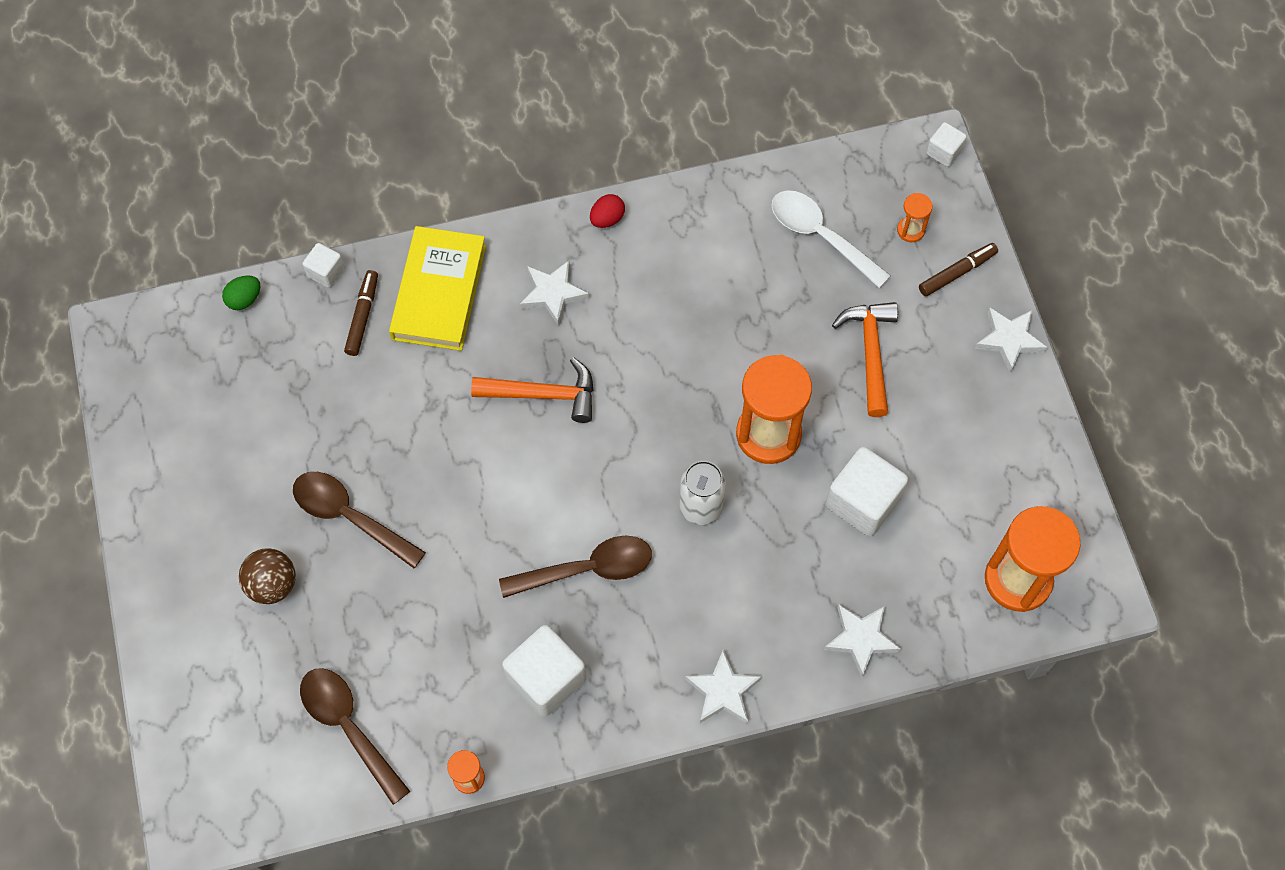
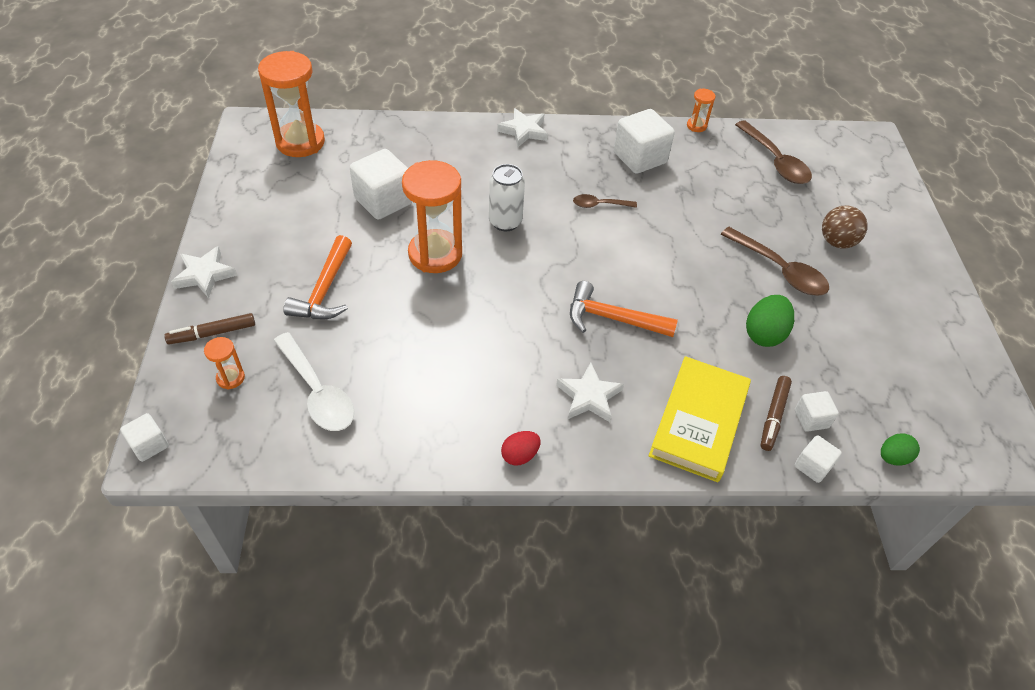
camera: 170 degrees left, 15 degrees down
brown spoon [499,536,652,598] -> brown spoon [573,194,637,208], size x0.56
white star [824,605,901,677] -> none
none -> green egg [746,295,794,347]
none -> white cube [795,391,839,432]

